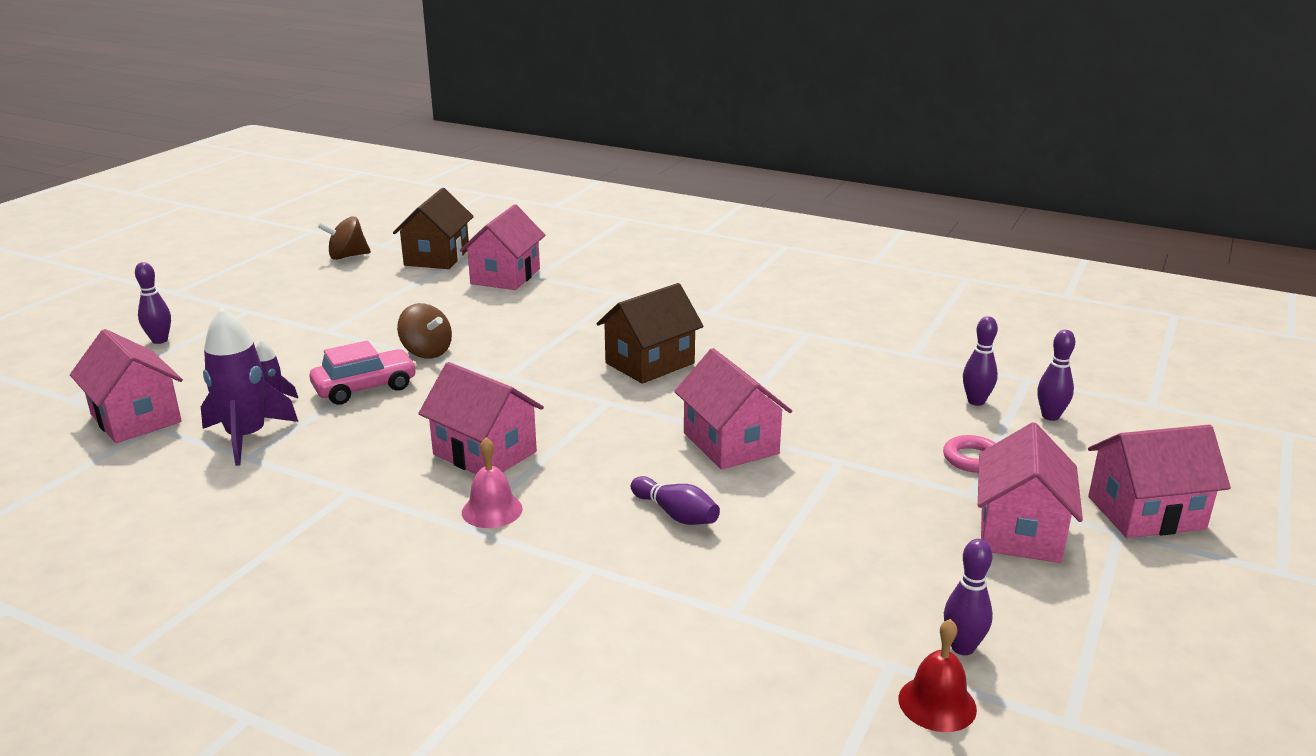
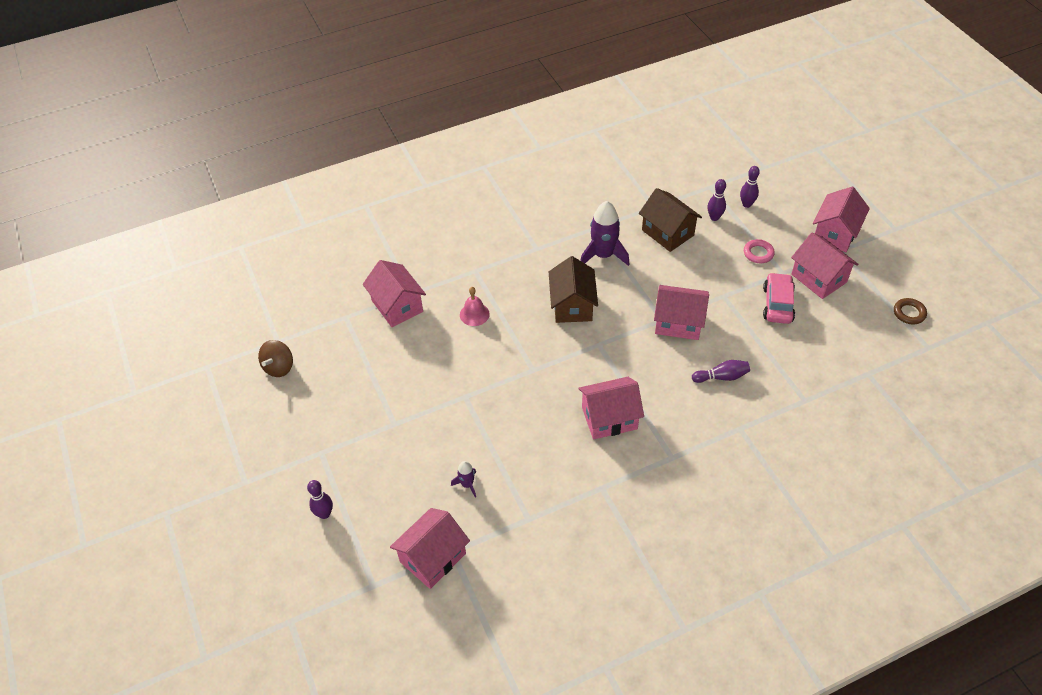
camera: 50 degrees left, 25 degrees up
pink house [70,329,183,443] -> pink house turned 45 degrees counterclockwise [390,508,470,589]
purple rocket [201,307,298,466] -> purple rocket moved to [580,201,629,266]
pink car [309,341,417,405] -> pink car moved to [763,272,795,324]
brown house [393,188,474,269] -> brown house moved to [639,188,702,252]
brown spinning top [397,303,452,359] -> none
pink bell [462,437,523,528] -> pink bell moved to [460,287,490,326]
red bell [898,619,977,732] -> none
purple bowling pin [944,539,993,655] -> none
none -> brown ring [894,298,927,324]

